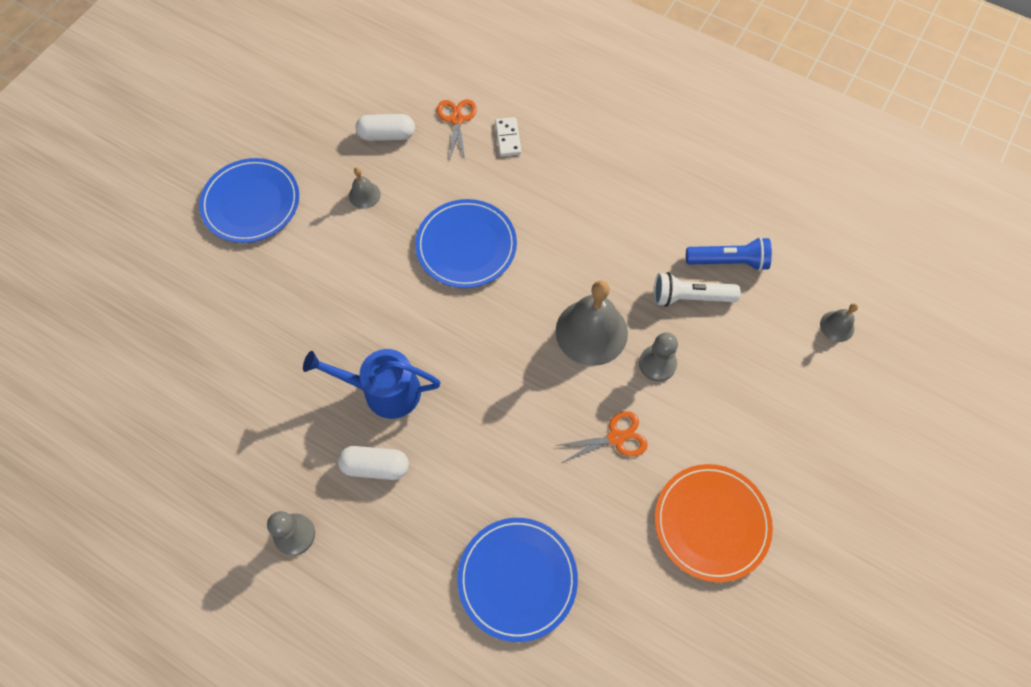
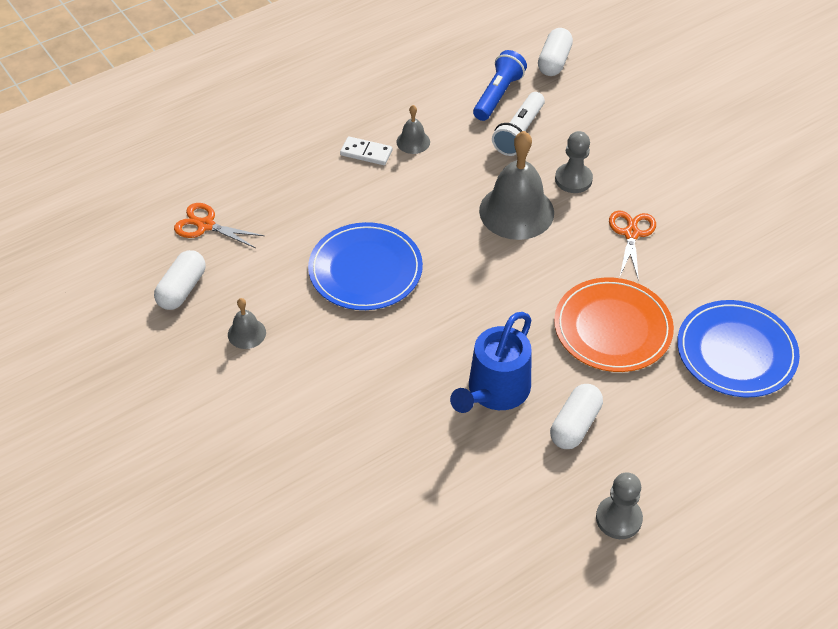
camera: 65 degrees left, 15 degrees down
blue plate [199,158,299,243] -> none
white domino [495,117,521,156] -> white domino moved to [340,136,392,165]
orange plate [655,464,773,582] -> orange plate moved to [554,277,674,372]
grey bell [820,303,858,342] -> grey bell moved to [396,105,430,154]
none -> white capsule [538,28,573,76]

